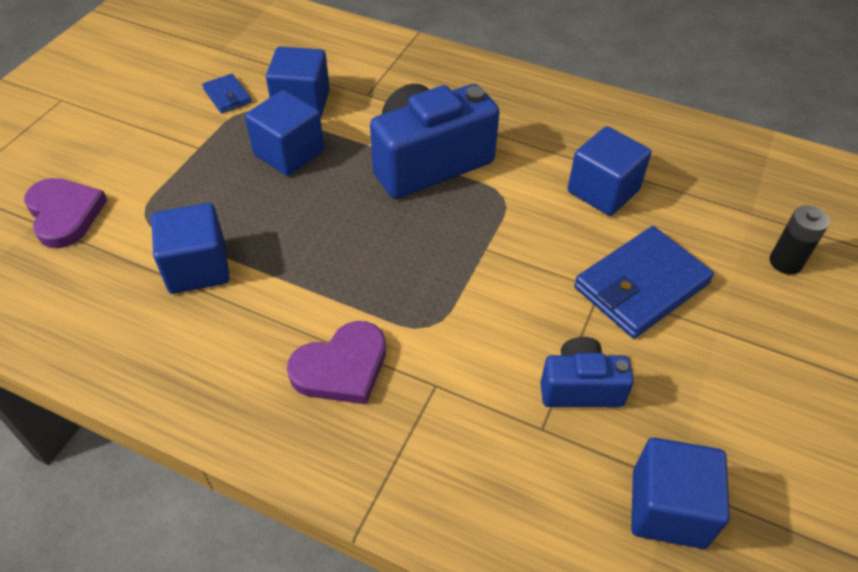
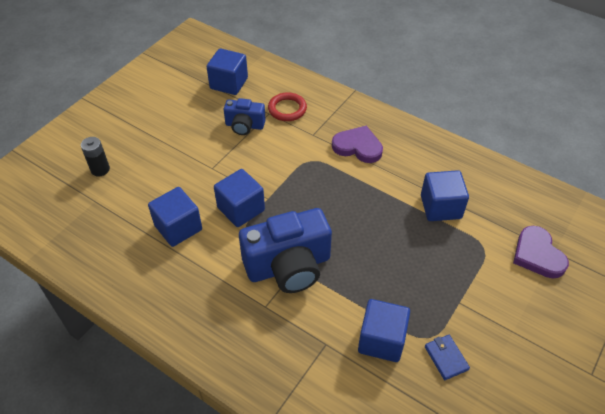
camera: 170 degrees left, 0 degrees up
blue cube [245,90,324,176] -> blue cube moved to [214,169,265,227]
purple heart [287,321,386,404] -> purple heart turned 45 degrees clockwise [332,126,383,163]
blue wallet [574,226,714,338] -> none
none -> red ring [268,92,307,121]

